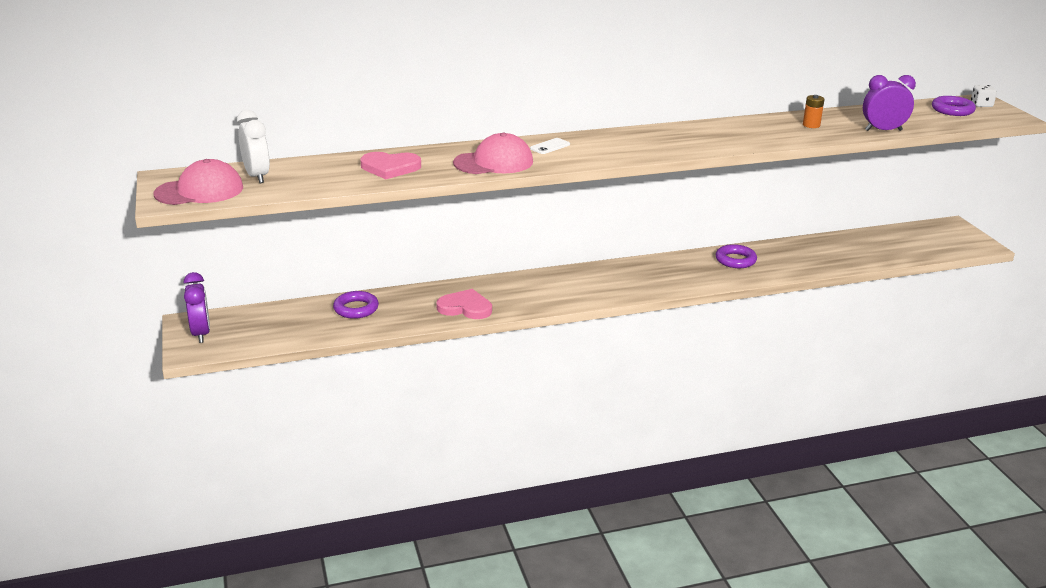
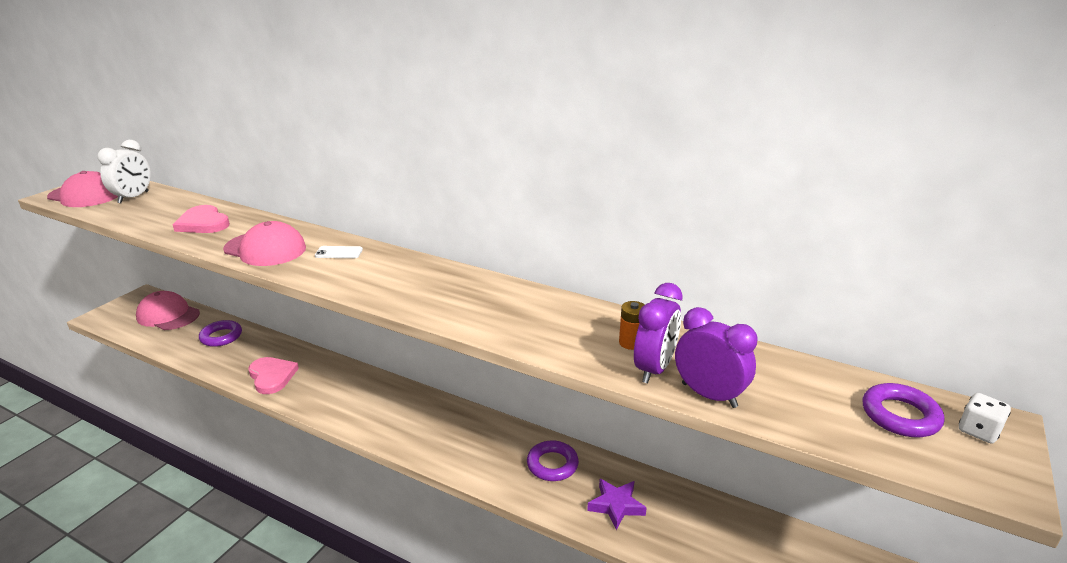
camera: 45 degrees right, 0 degrees up
purple clock [184,272,210,343] -> purple clock moved to [634,283,683,383]
none -> pink cap [136,291,200,330]
none -> purple star [587,479,647,530]

